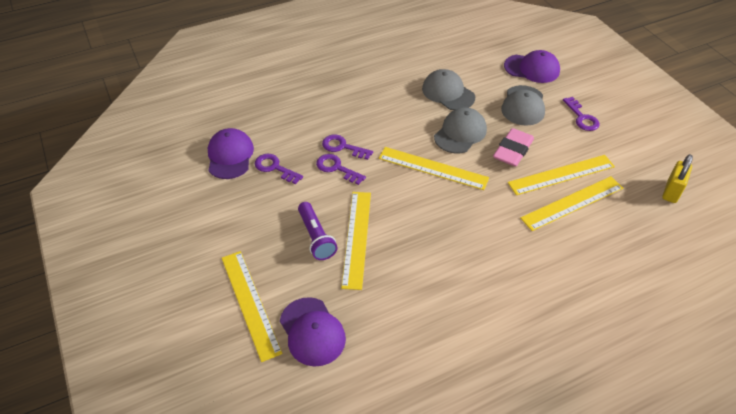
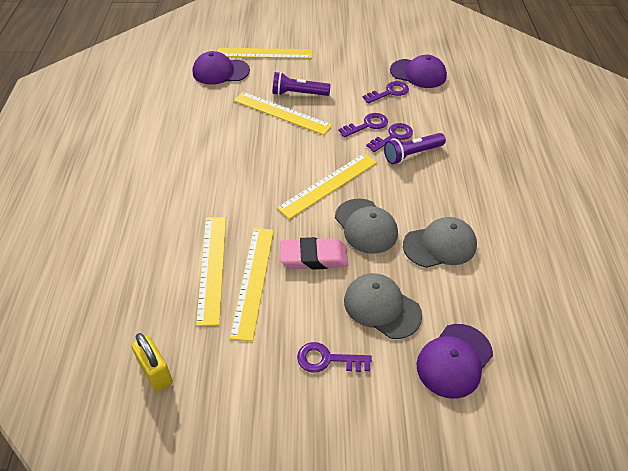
camera: 115 degrees right, 0 degrees up
pink eraser [493,128,534,167] -> pink eraser turned 60 degrees counterclockwise [280,237,348,270]
none -> purple flashlight [384,133,446,164]

